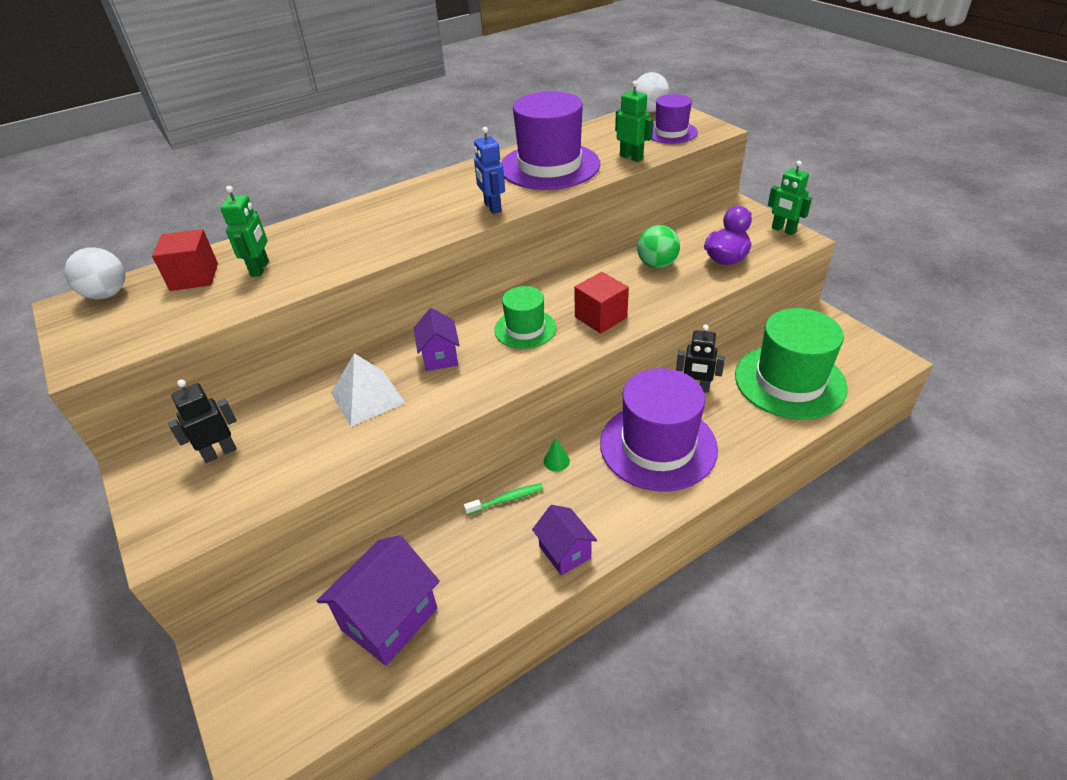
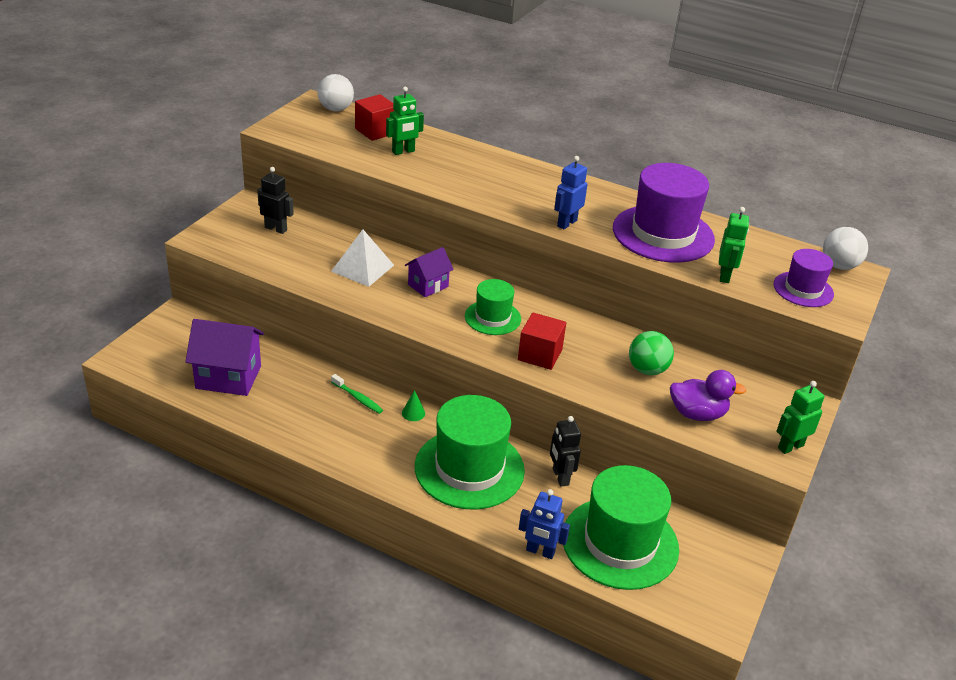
camera: 55 degrees right, 5 degrees down
purple house [532,505,597,576] -> none
purple hat [600,368,718,492] -> green hat [415,395,525,509]
green robot [768,161,812,235] -> green robot turned 45 degrees clockwise [776,381,824,454]
none -> blue robot [519,489,570,559]

